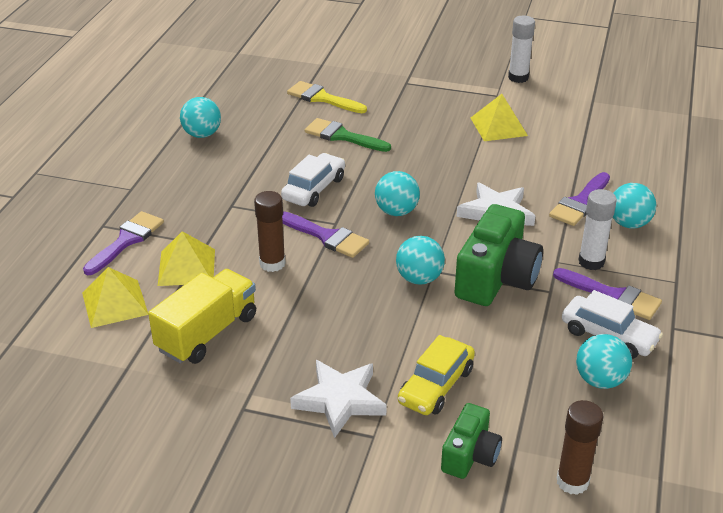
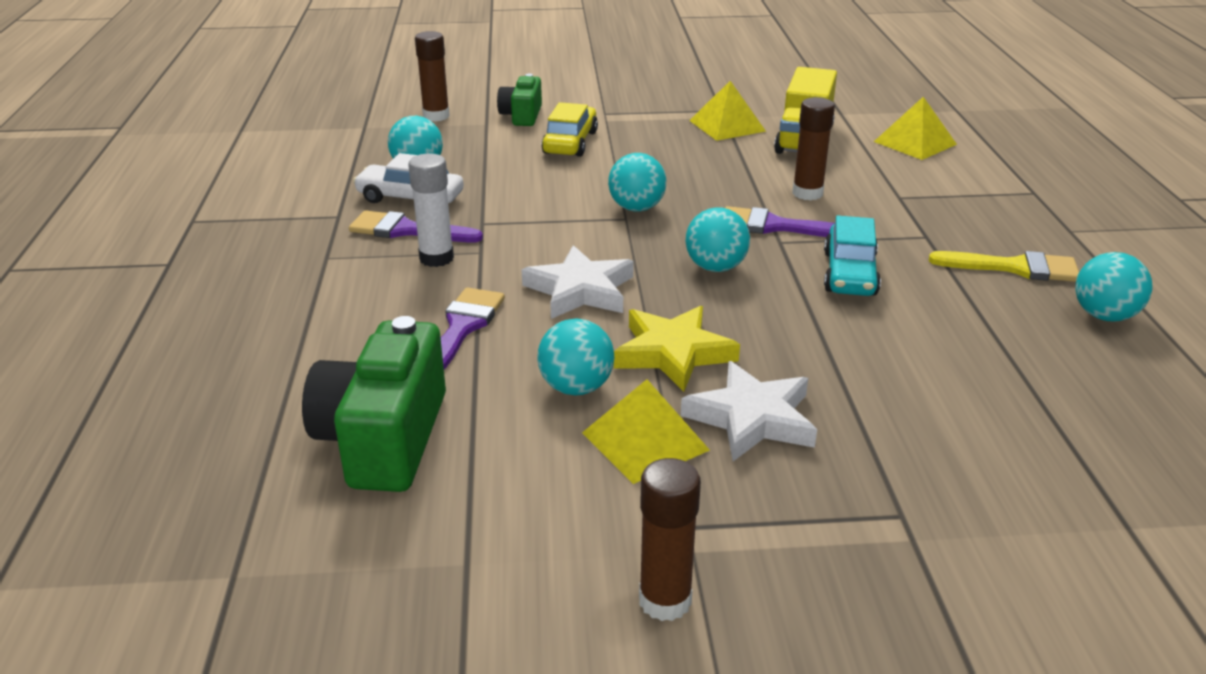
camera: 160 degrees right, 5 degrees down
purple brush [83,211,164,275] -> none
yellow pyramid [158,231,215,286] -> yellow pyramid moved to [689,81,766,141]
white car [281,153,345,207] -> turquoise car [824,216,881,296]
yellow brush [287,81,367,113] -> yellow brush moved to [929,251,1079,282]
white star [290,360,387,438] -> white star moved to [681,361,817,461]
green brush [305,118,391,152] -> none
green camera [454,204,543,306] -> green camera moved to [302,316,446,492]
white glue stick [508,16,535,83] -> brown glue stick [639,458,701,621]
turquoise ball [613,183,656,229] -> turquoise ball moved to [537,318,614,396]
none -> yellow star [614,306,740,392]

